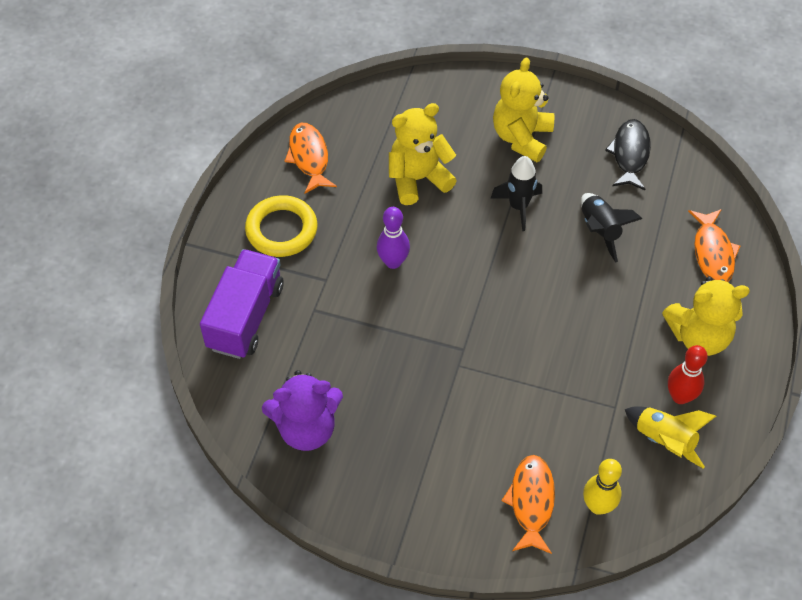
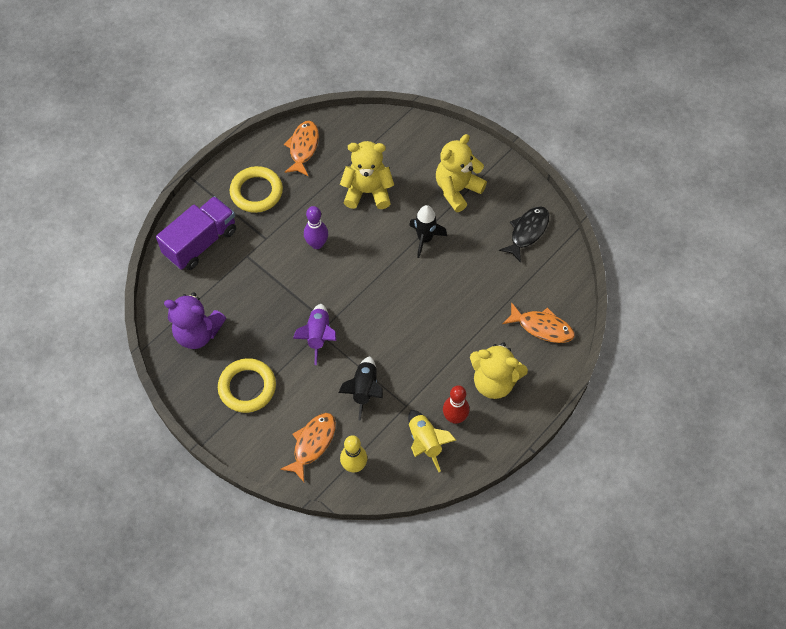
camera: 25 degrees right, 5 degrees up
black rocket [581,193,642,263] -> black rocket moved to [338,356,383,421]
orange fish [688,209,740,282] -> orange fish turned 90 degrees counterclockwise [502,302,574,343]
none -> yellow ring [218,358,276,413]
none -> purple rocket [293,304,336,365]

